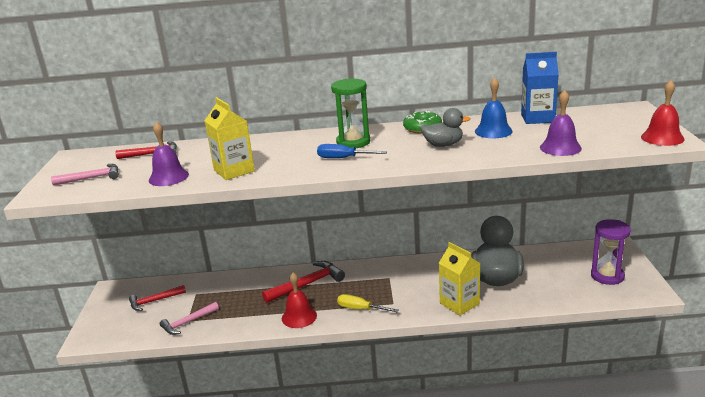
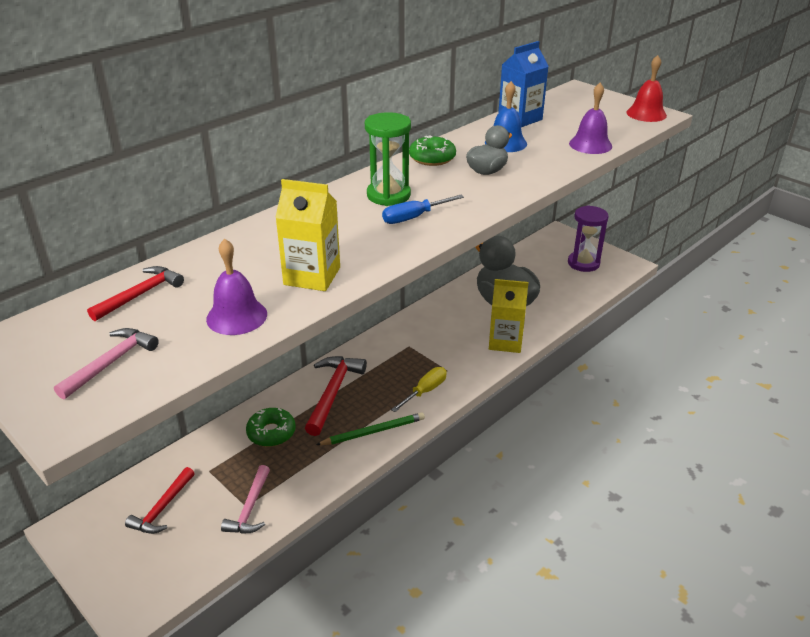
camera: 45 degrees left, 10 degrees up
red bell [282,272,317,328] -> green pencil [316,412,425,445]
yellow screwdriver [337,294,399,312] -> yellow screwdriver turned 150 degrees clockwise [391,367,447,412]
none -> green donut [246,408,296,447]

